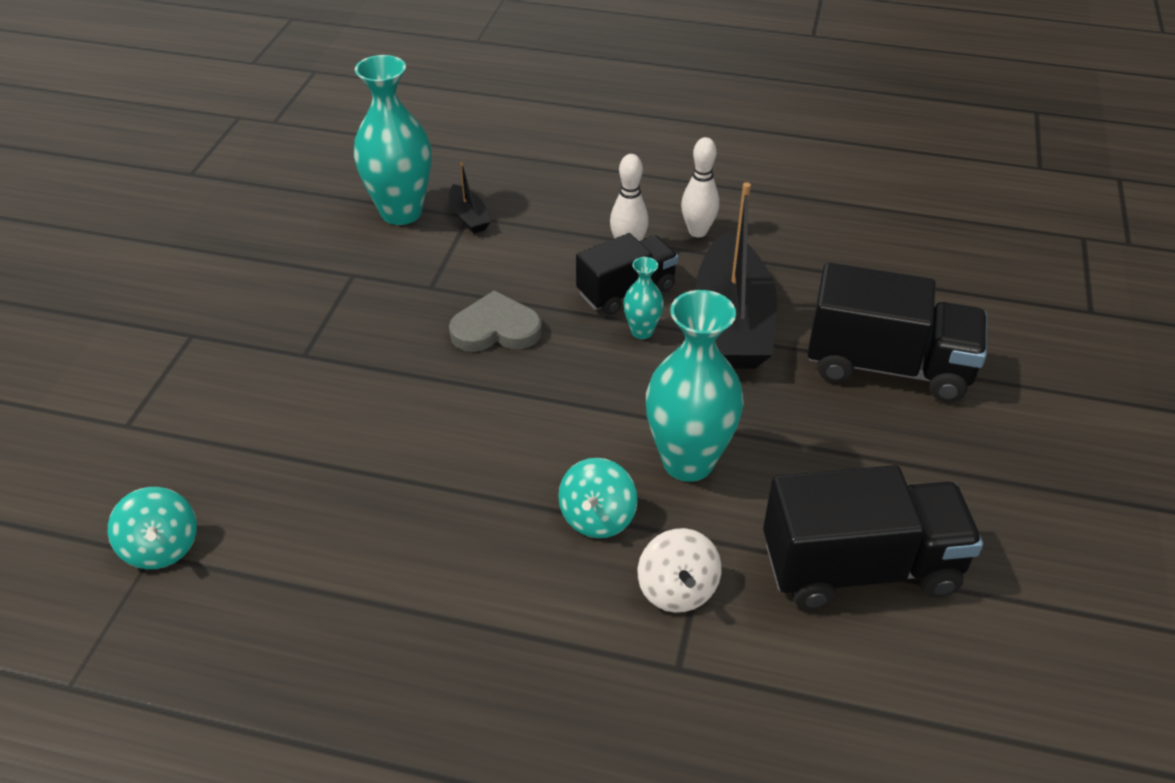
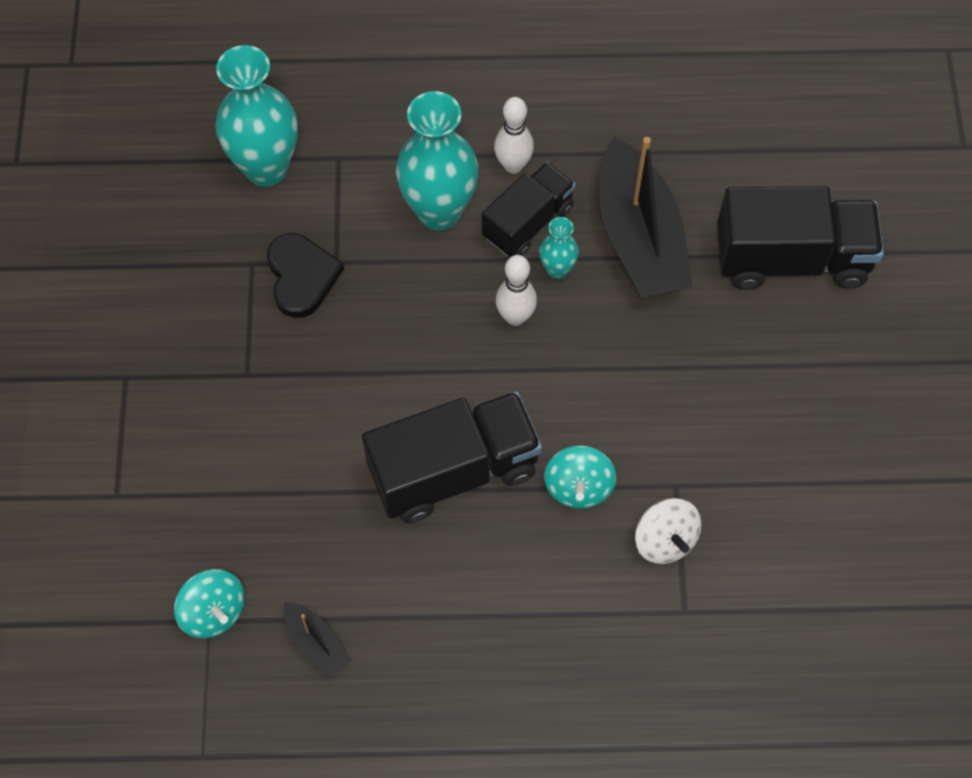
camera: 15 degrees left, 20 degrees up
black boat [449,162,491,234] -> black boat moved to [283,603,350,677]
grey heart [449,290,542,352] -> none
turquoise vase [646,290,744,482] -> turquoise vase moved to [396,91,478,230]
white bowling pin [681,137,719,237] -> white bowling pin moved to [496,255,537,326]
black truck [763,465,983,610] -> black truck moved to [362,391,542,523]
none -> black heart [267,233,344,318]

